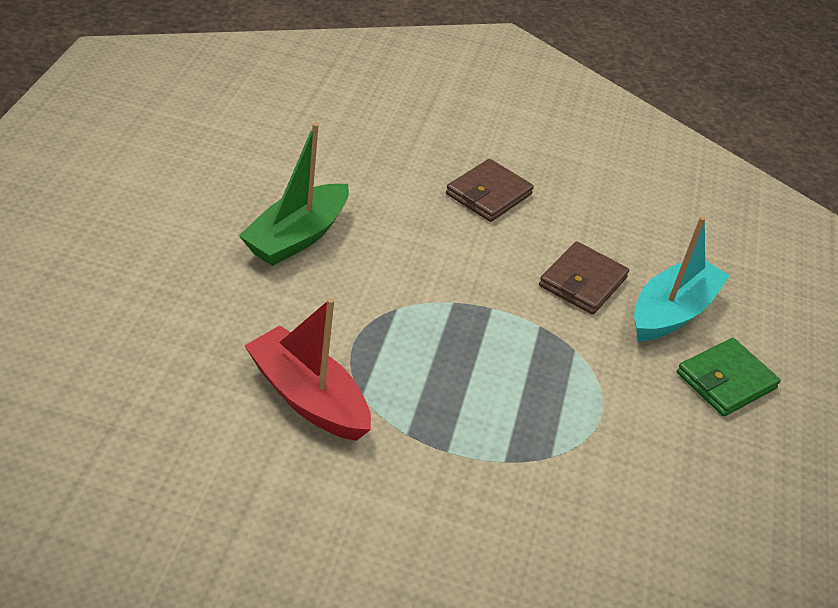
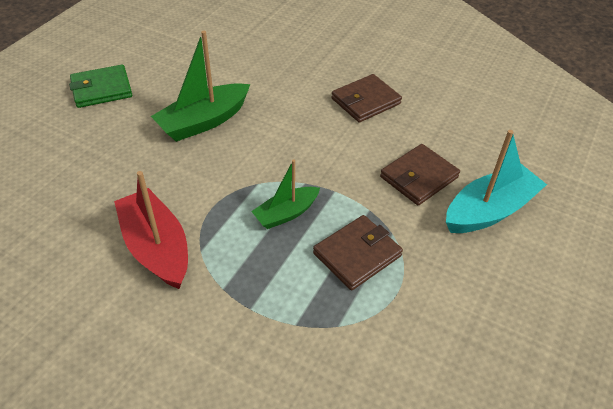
camera: 20 degrees right, 5 degrees up
green wallet [677,338,781,416] -> green wallet moved to [69,65,132,108]
none -> green boat [251,160,320,229]
none -> brown wallet [313,215,403,290]

